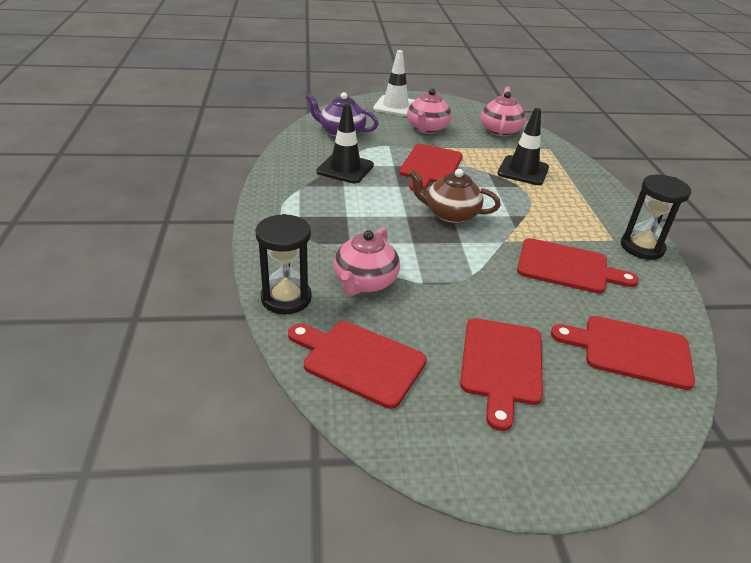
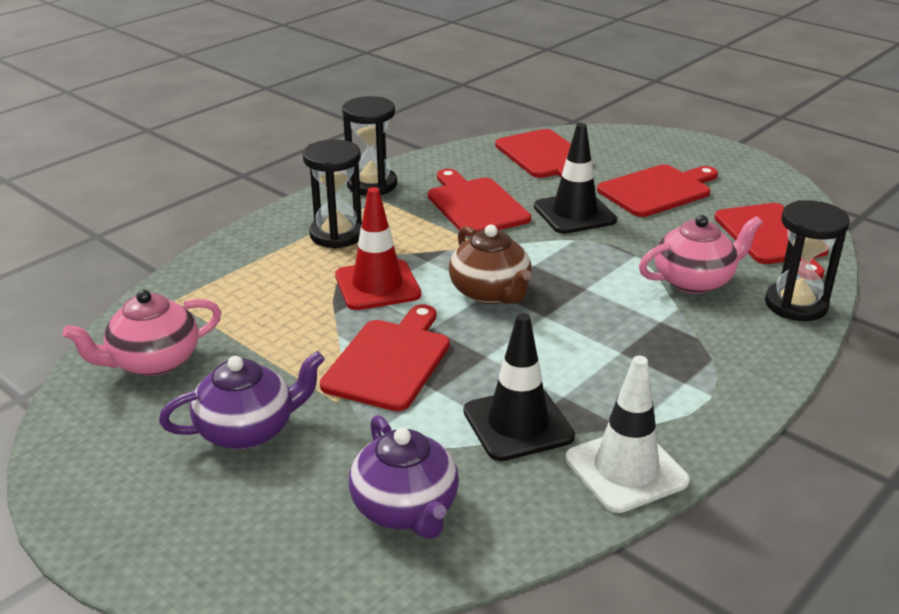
camera: 130 degrees left, 5 degrees down
white traffic cone [373,50,415,116] -> white traffic cone moved to [565,356,690,513]
red cutting board [399,144,463,191] -> red cutting board turned 45 degrees counterclockwise [320,304,450,411]
pink teapot [407,88,452,134] -> purple teapot [159,351,325,449]
black traffic cone [497,108,549,185] -> black traffic cone moved to [534,123,617,234]
none -> black hourglass [303,139,362,249]
none -> red traffic cone [335,187,421,310]

